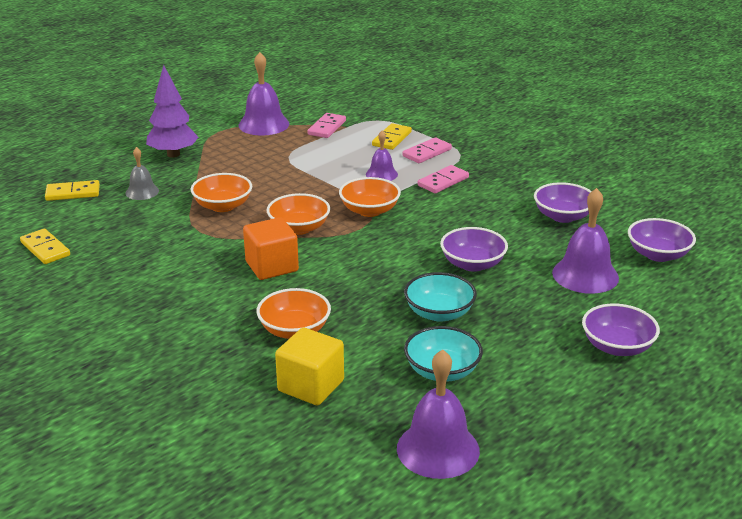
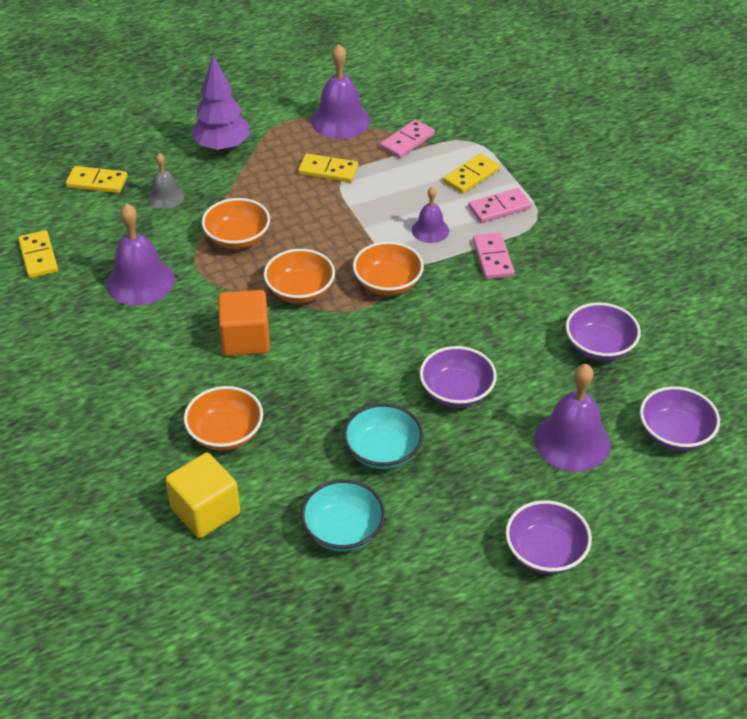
camera: 20 degrees right, 15 degrees up
purple bell [397,349,480,479] -> purple bell moved to [106,203,175,306]
pink domino [418,165,469,193] -> pink domino turned 75 degrees counterclockwise [473,233,514,279]
none -> yellow domino [298,154,358,182]

